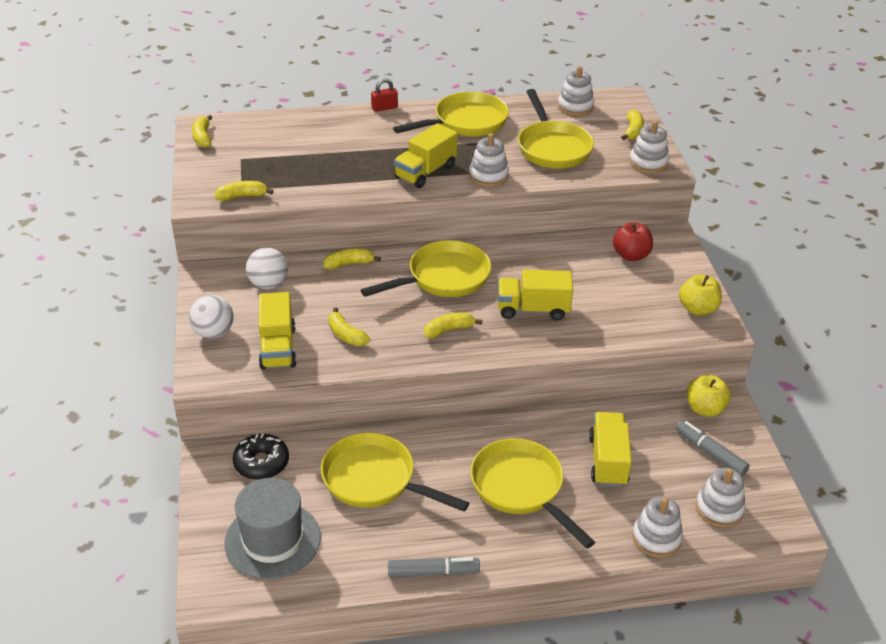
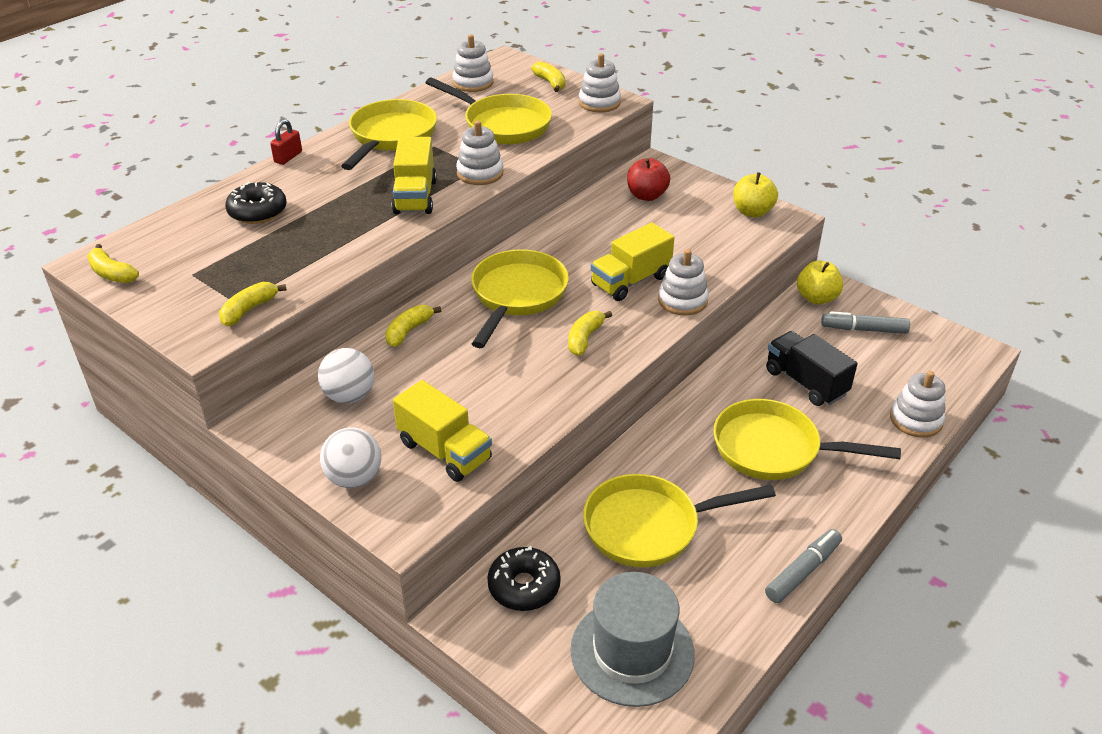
camera: 40 degrees left, 0 degrees up
yellow banana [328,307,370,346] -> none
yellow truck [589,412,632,487] -> black truck [766,331,858,406]
white stacking toy [696,468,746,527] -> white stacking toy moved to [658,249,709,316]
none -> black donut [225,182,287,224]

